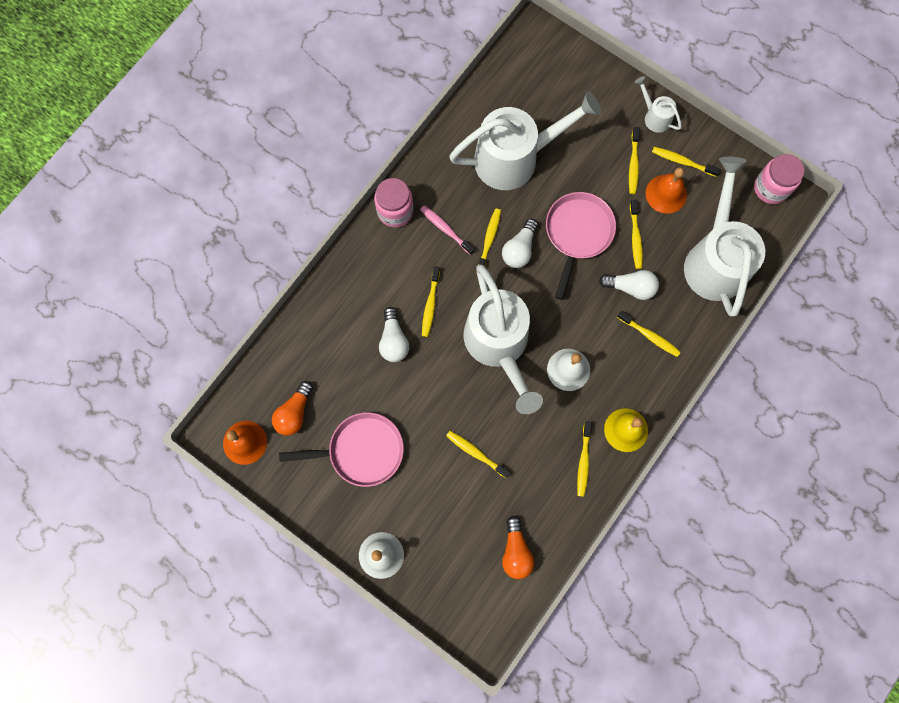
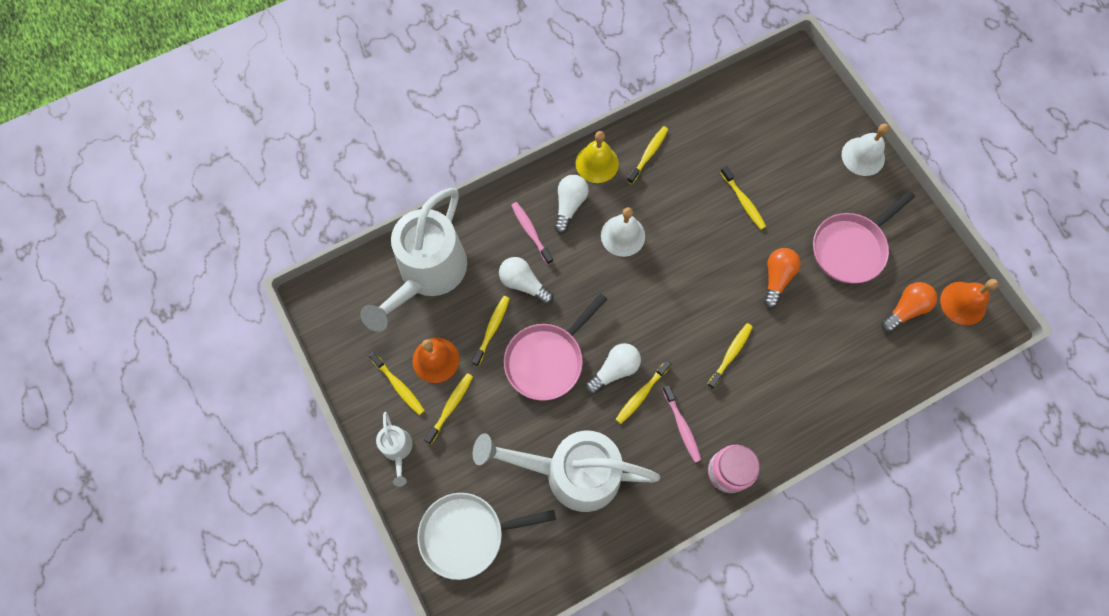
camera: 155 degrees left, 5 degrees down
pink pan [279,412,404,487] -> pink pan turned 60 degrees counterclockwise [813,191,915,283]
white light bulb [379,307,409,362] -> white light bulb moved to [554,175,589,234]
white watering can [463,264,543,414] -> none
orange light bulb [502,516,534,579] -> orange light bulb moved to [764,248,801,308]
yellow toothbrush [617,311,681,357] -> pink toothbrush [511,202,553,265]
pink jar [754,154,804,204] -> none
none -> white pan [417,493,556,580]

